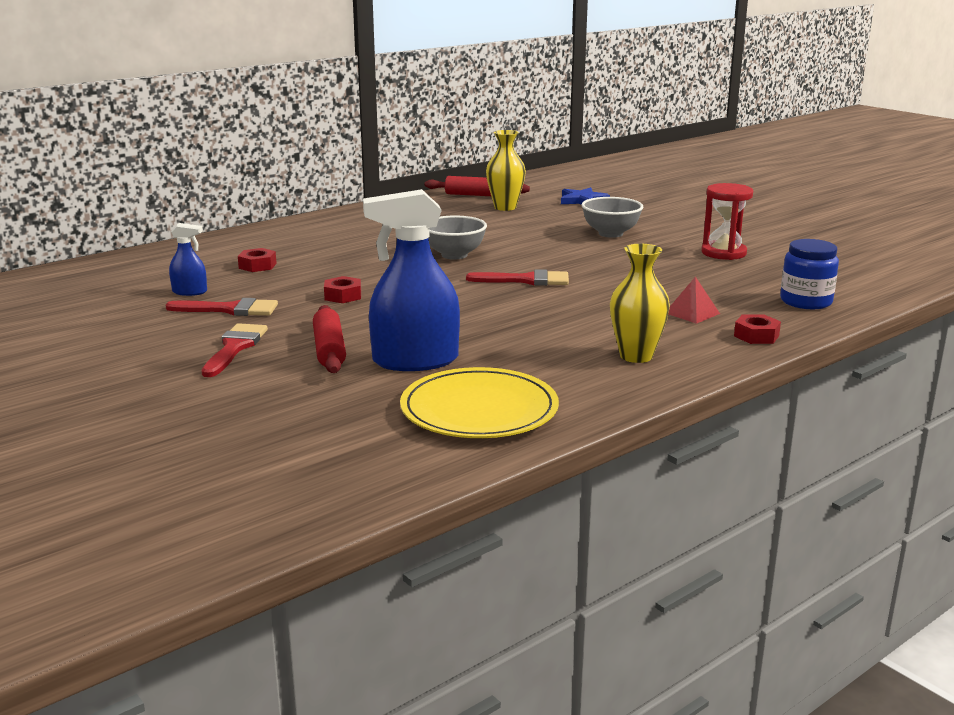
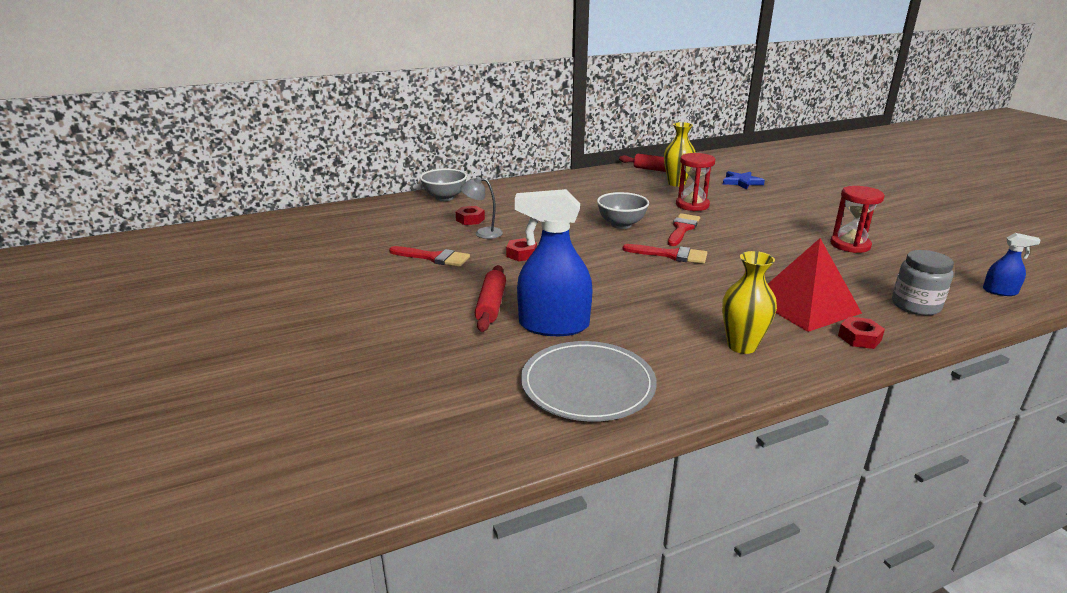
camera: 15 degrees right, 5 degrees up
blue spray bottle [169,223,207,296] -> blue spray bottle moved to [983,233,1041,296]
red brush [201,323,268,377] -> red brush moved to [668,213,700,246]
yellow plate [400,367,559,438] -> grey plate [521,341,657,422]
grey bowl [581,197,643,238] -> grey bowl moved to [420,169,467,201]
red pyramid [668,276,720,324] -> red pyramid [768,238,862,332], size x2.18
blue jar [780,239,839,309] -> grey jar [892,250,954,315]
none -> grey lamp [461,176,503,239]
none -> red hourglass [676,153,715,211]

